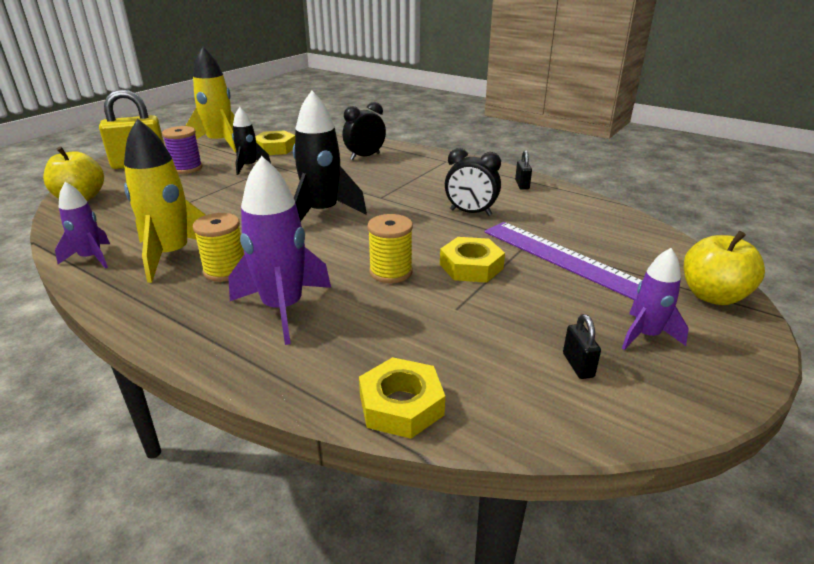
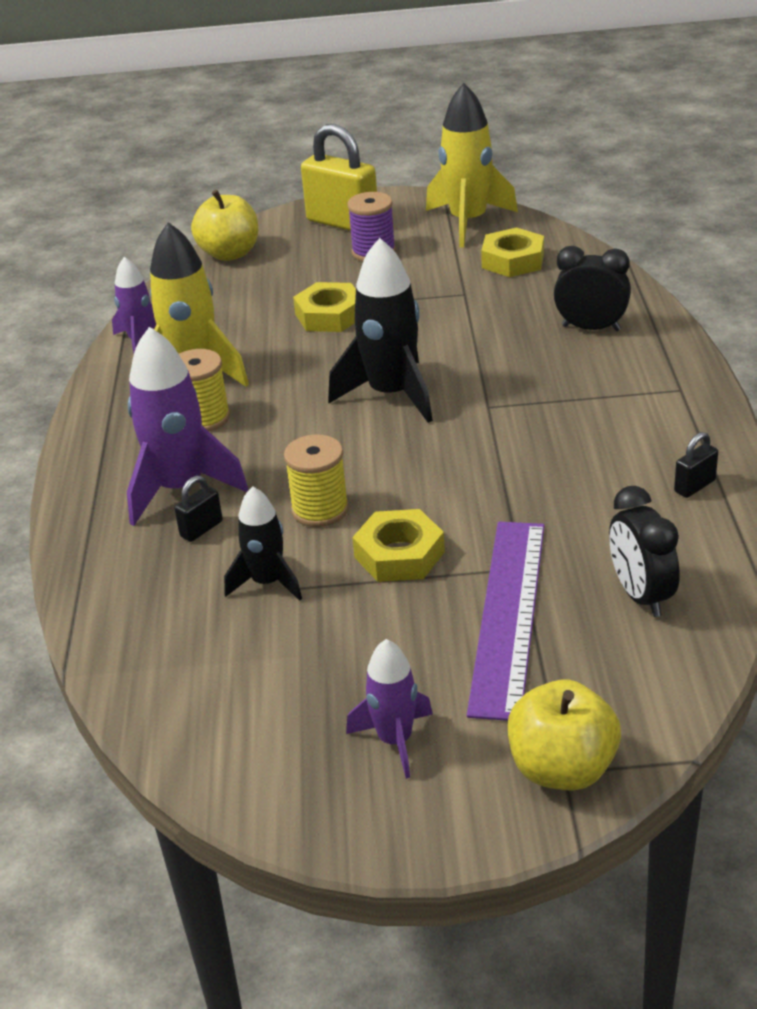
camera: 55 degrees right, 5 degrees up
black rocket [232,107,271,175] -> black rocket moved to [224,486,302,601]
yellow nut [359,357,445,439] -> yellow nut moved to [293,282,356,332]
black clock [445,148,501,216] -> black clock moved to [609,486,680,617]
black padlock [563,314,601,379] -> black padlock moved to [174,476,223,542]

